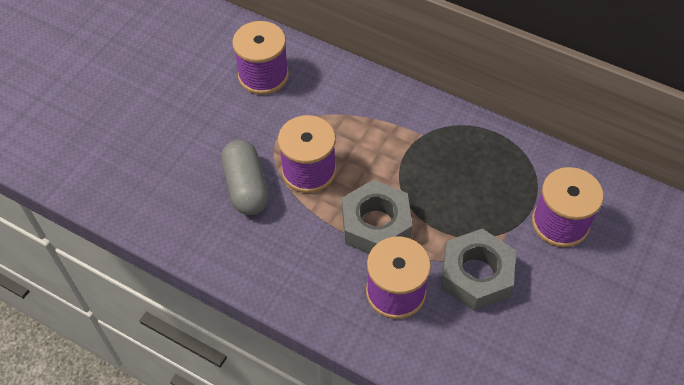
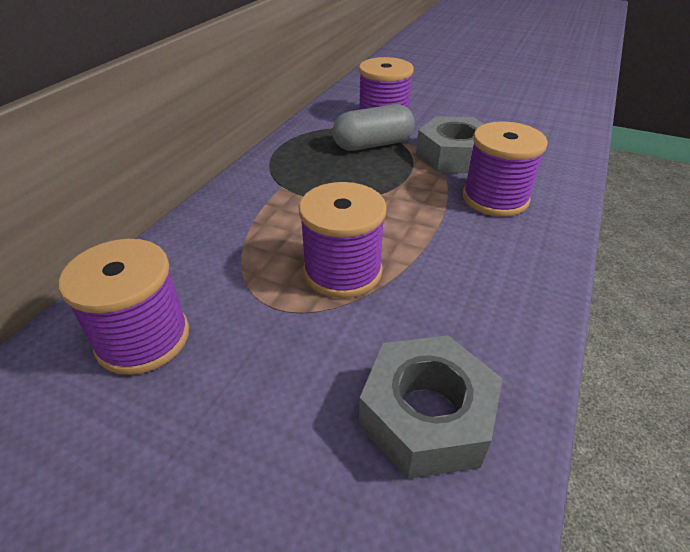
camera: 95 degrees left, 15 degrees down
grey capsule [221,140,269,215] -> grey capsule moved to [332,104,415,151]
grey nut [342,180,412,254] -> grey nut moved to [359,335,503,479]

